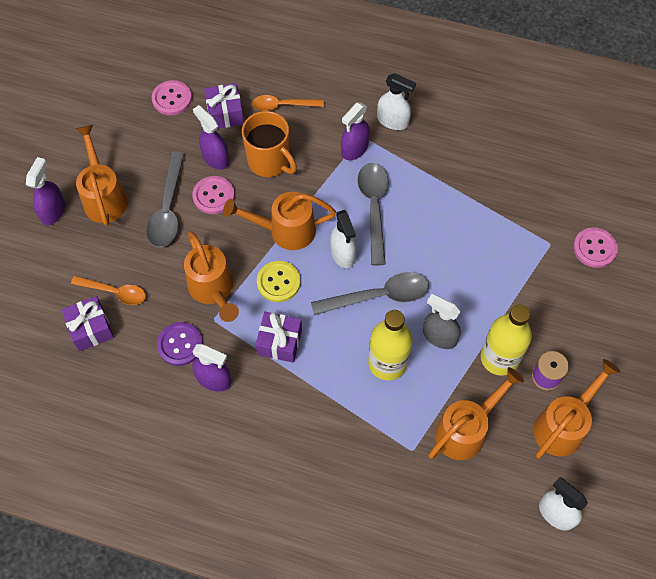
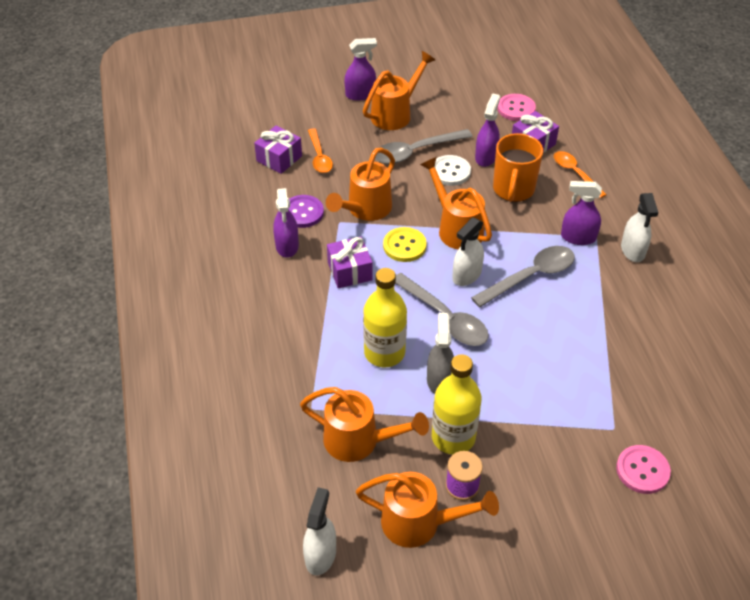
camera: 60 degrees right, 15 degrees down
pink button [192,176,235,214] -> white button [435,155,471,186]

